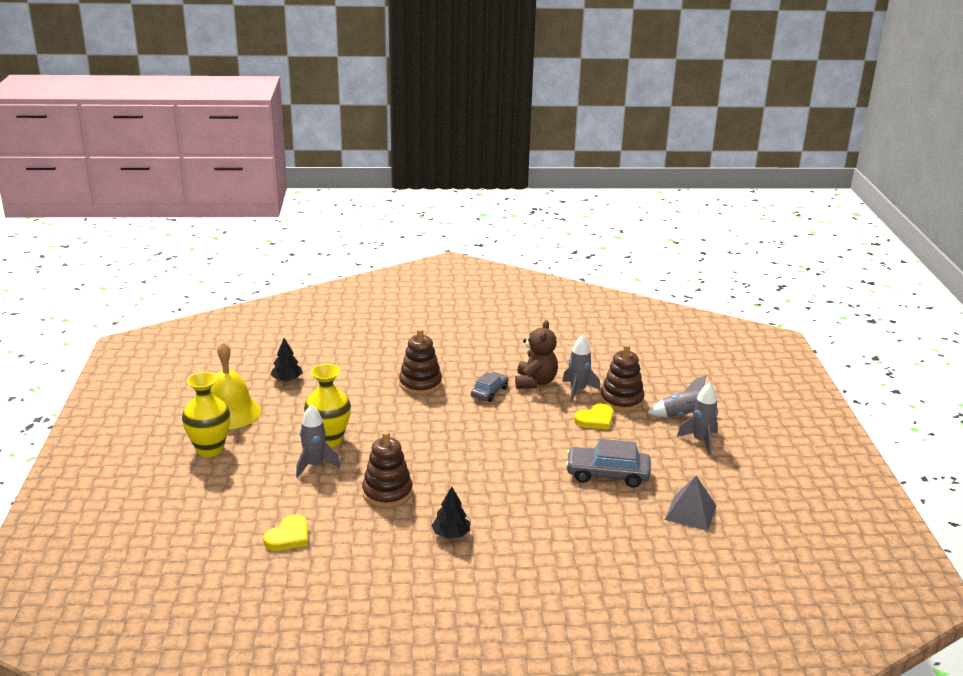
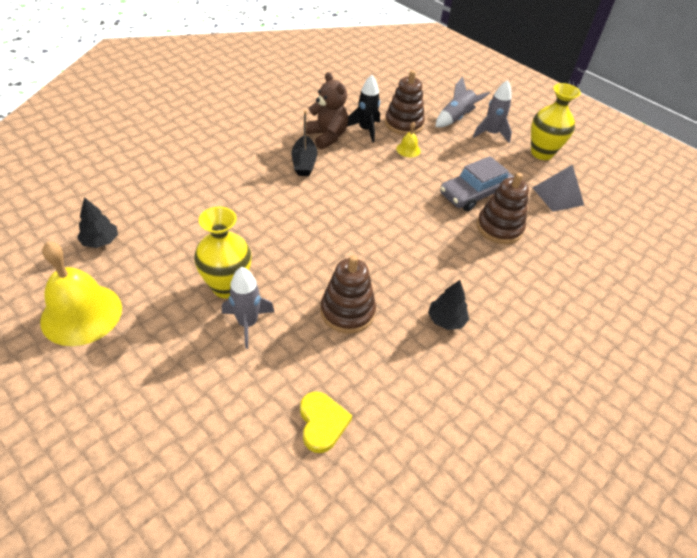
camera: 45 degrees left, 20 degrees up
yellow vase [182,372,230,457] -> yellow vase moved to [531,83,581,160]
brown stacking toy [399,329,442,395] -> brown stacking toy moved to [477,173,529,244]
grey car [471,372,509,402] -> black boat [292,110,317,176]
grey rocket [562,335,600,402] -> black rocket [347,75,380,143]
yellow heart [574,404,613,430] -> yellow bell [396,122,420,157]

